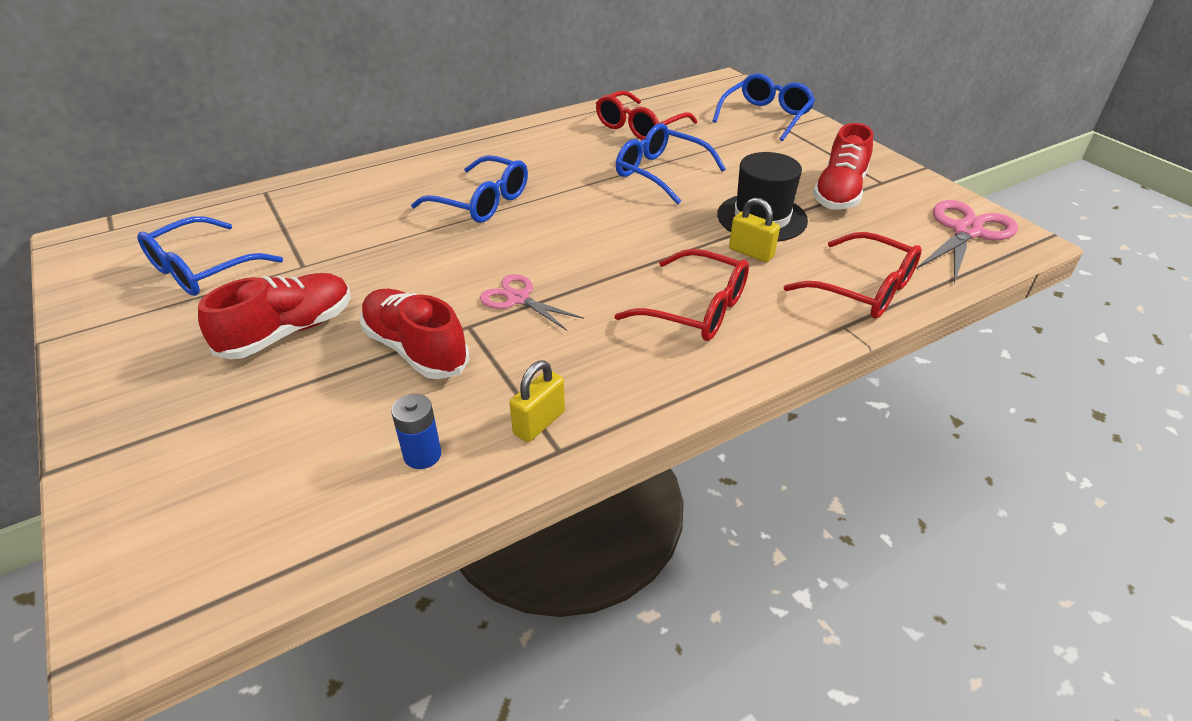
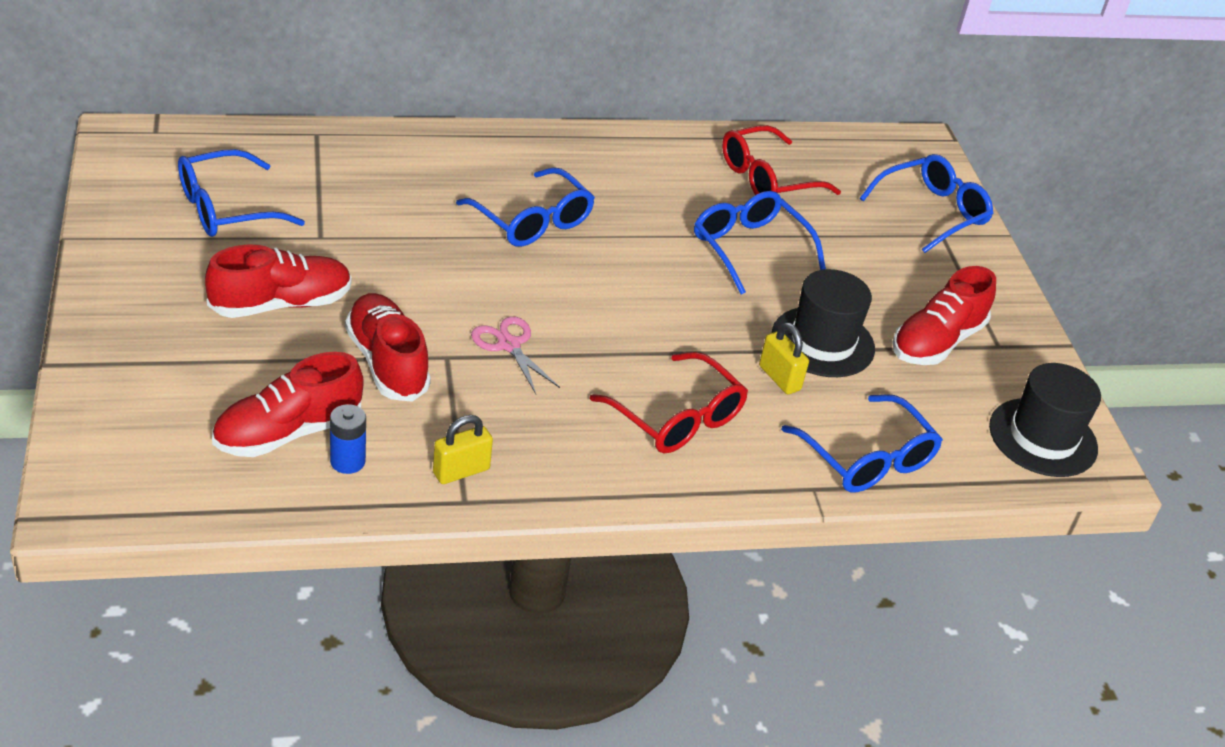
camera: 15 degrees right, 0 degrees up
red glasses [784,232,922,319] -> blue glasses [781,394,943,492]
pink scissors [916,200,1018,284] -> black hat [989,363,1101,477]
none -> red shoe [212,352,364,457]

